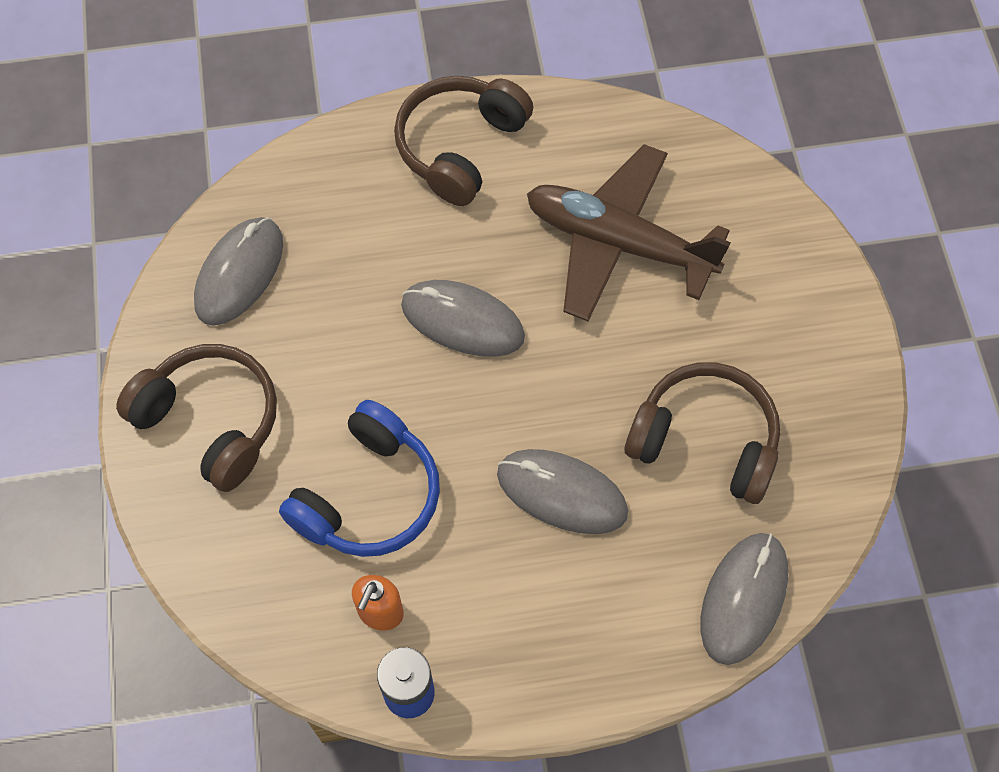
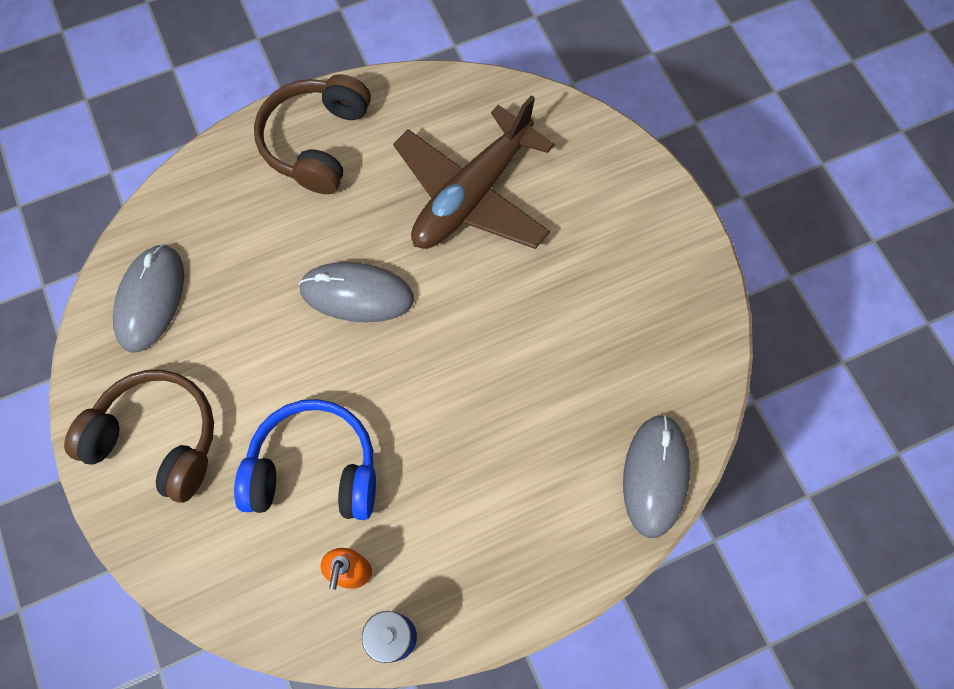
camera: 15 degrees left, 5 degrees up
blue headphones [279,400,440,557] -> blue headphones turned 105 degrees counterclockwise [234,399,376,520]
grey mouse [497,449,628,534] -> none
brown plane [527,144,731,321] -> brown plane turned 60 degrees counterclockwise [393,95,555,249]
brown headphones [625,362,780,504] -> none

